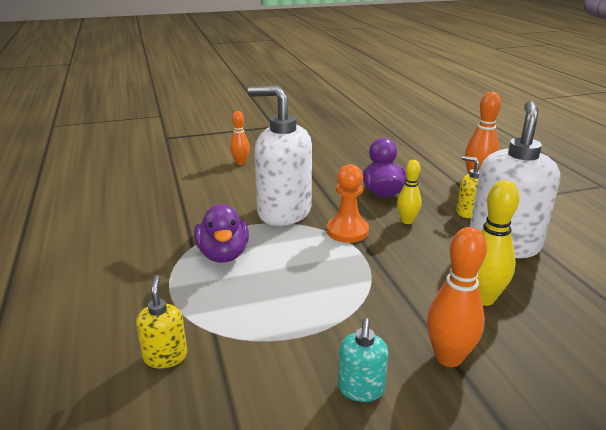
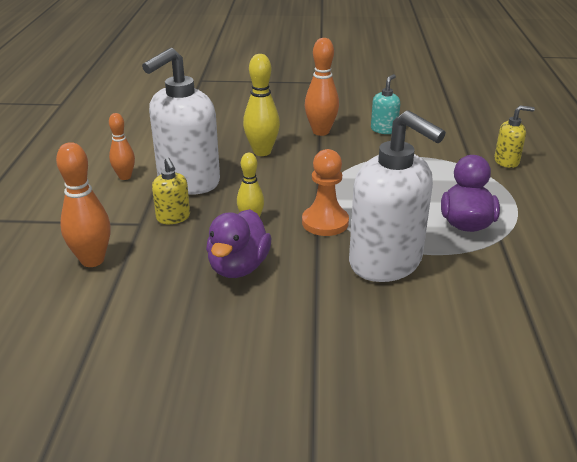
camera: 160 degrees left, 5 degrees up
yellow soap dispenser [136,275,187,368] -> yellow soap dispenser turned 105 degrees counterclockwise [494,105,535,168]
orange bowling pin [230,111,250,165] -> orange bowling pin moved to [109,113,135,180]

